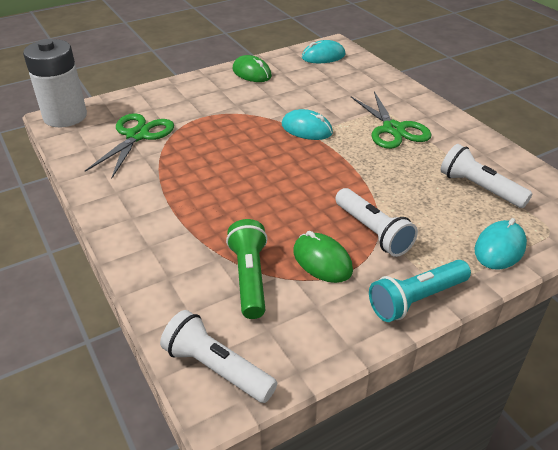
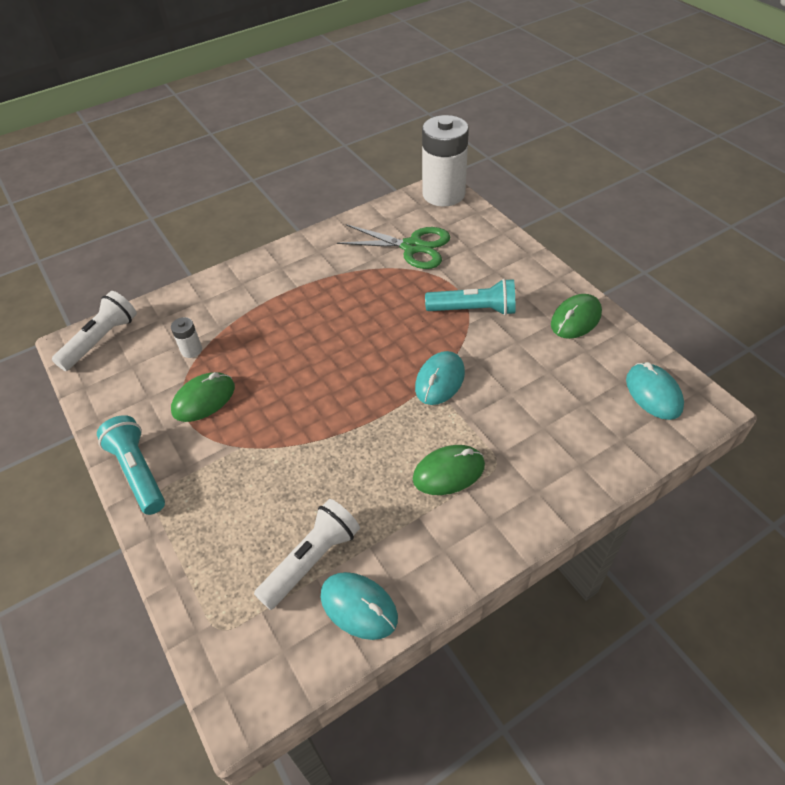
camera: 90 degrees right, 10 degrees up
green flashlight [226,219,268,319] -> white battery [171,317,202,358]
white flashlight [335,188,418,257] -> none
green scissors [351,91,432,149] -> green mouse [413,445,485,495]
turquoise mouse [474,218,527,270] -> turquoise mouse moved to [320,572,398,640]
none -> turquoise flashlight [425,279,515,315]

